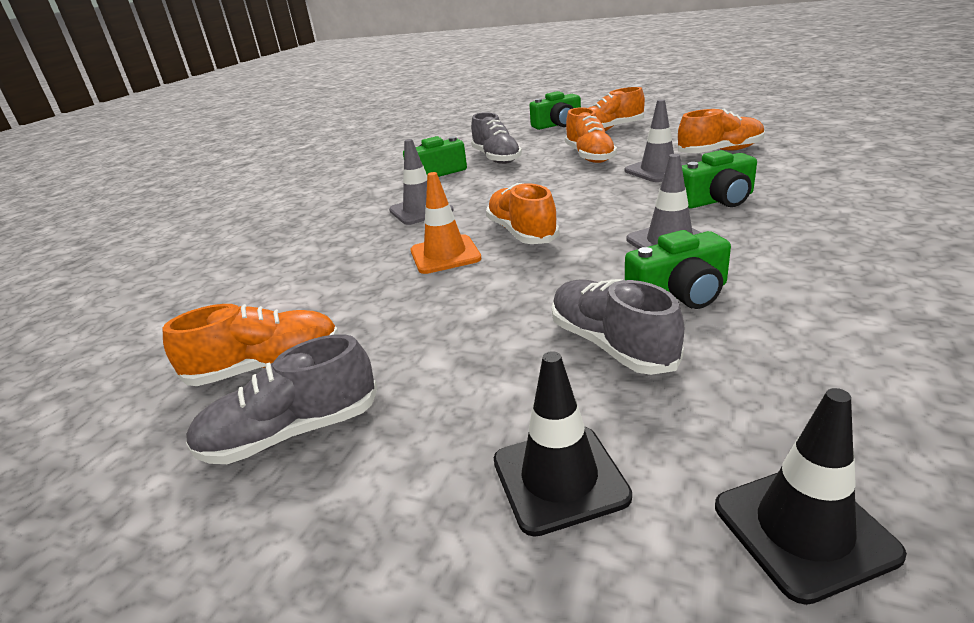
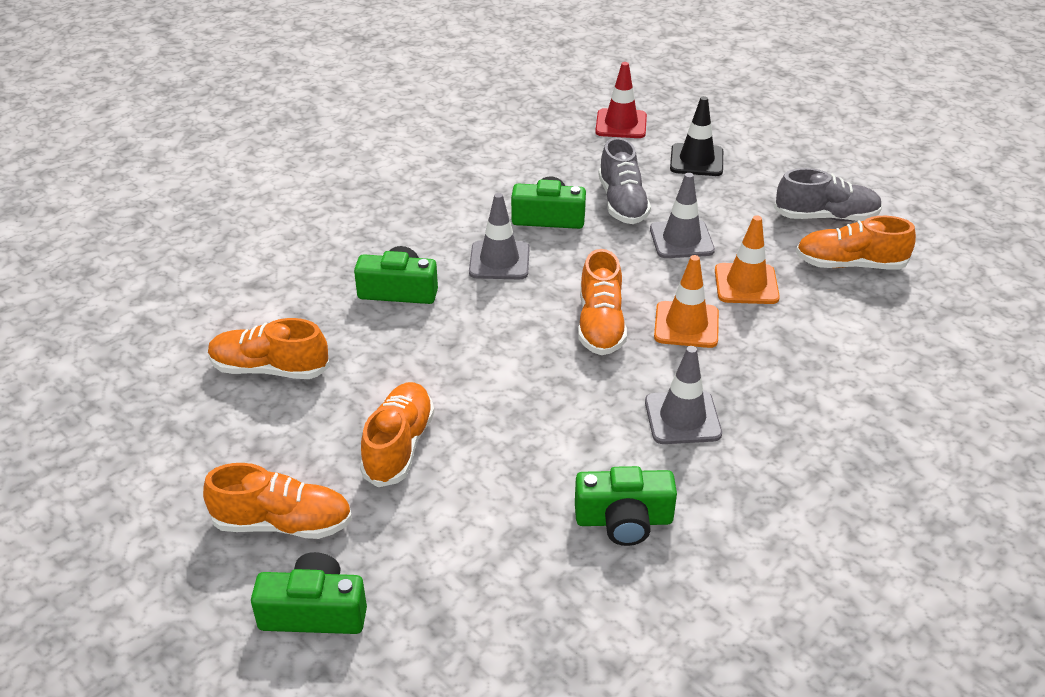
camera: 160 degrees left, 10 degrees up
grey shoe [471,112,522,164] -> none
grey traffic cone [624,99,687,182] -> grey traffic cone moved to [650,173,715,258]
black traffic cone [715,388,907,605] -> red traffic cone [595,62,647,138]
none -> orange traffic cone [715,216,780,304]

